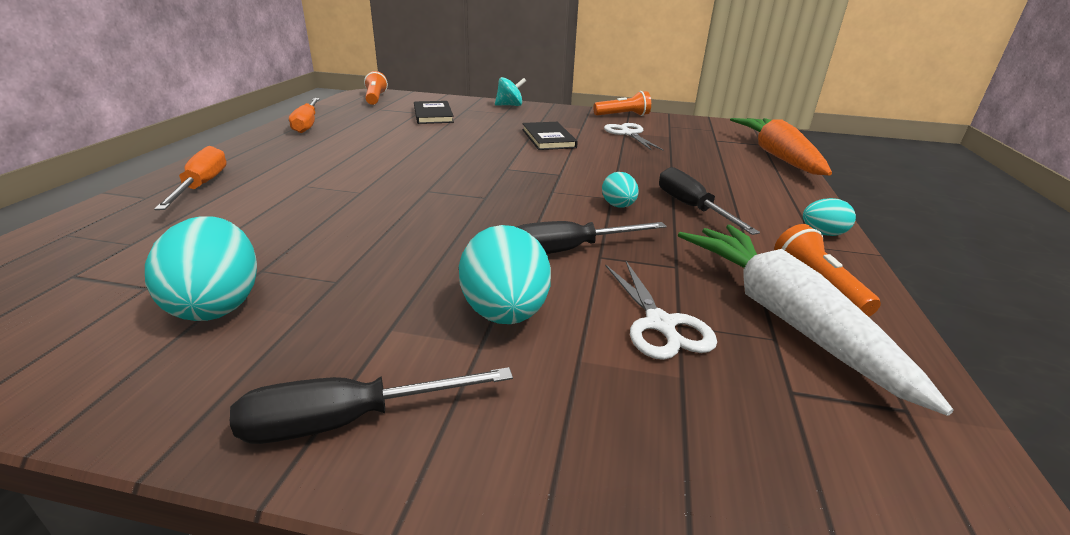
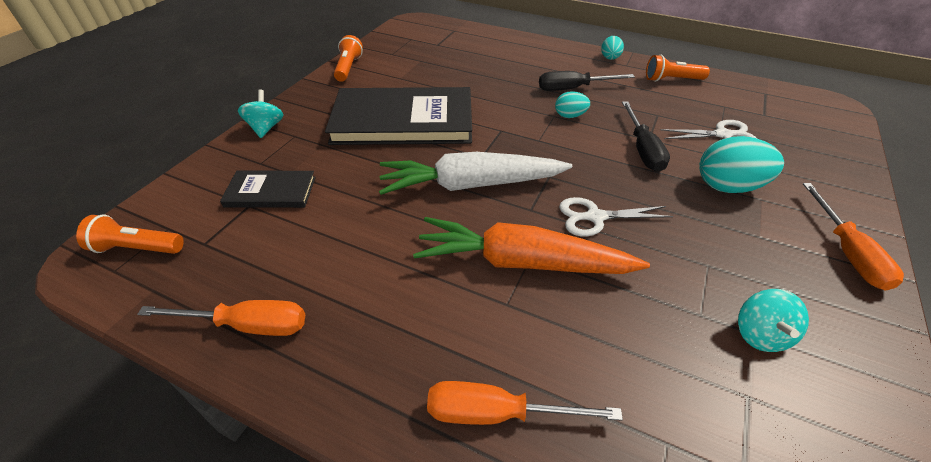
camera: 75 degrees left, 15 degrees up
turquoise egg [145,216,257,321] -> turquoise spinning top [738,289,809,352]
black screwdriver [230,367,513,444] -> orange screwdriver [803,183,904,291]
black book [522,122,578,150] -> black book [325,87,472,145], size x2.04
white scissors [604,123,663,150] -> white scissors moved to [559,197,673,236]
white carrot [678,225,953,416] -> white carrot moved to [379,152,572,195]
orange carrot [730,118,832,175] -> orange carrot moved to [413,217,650,274]

